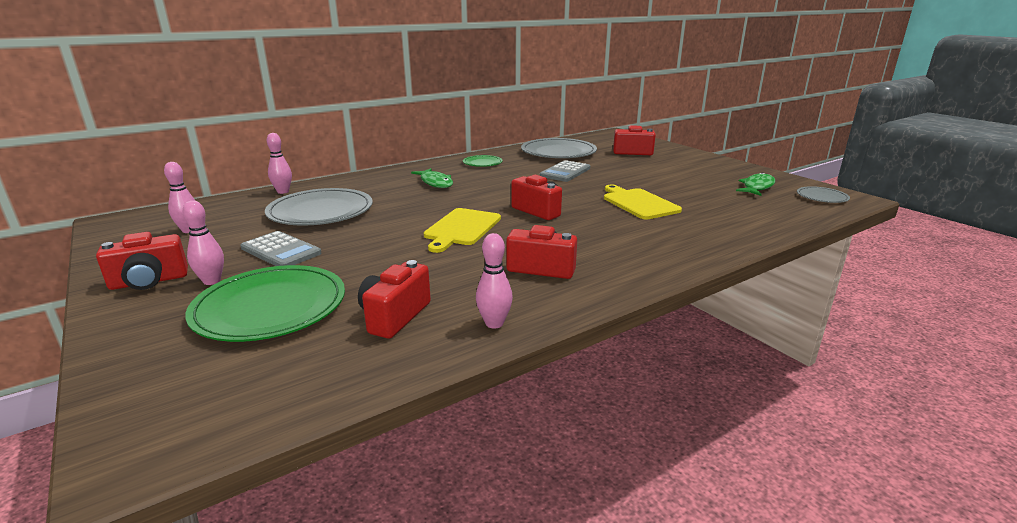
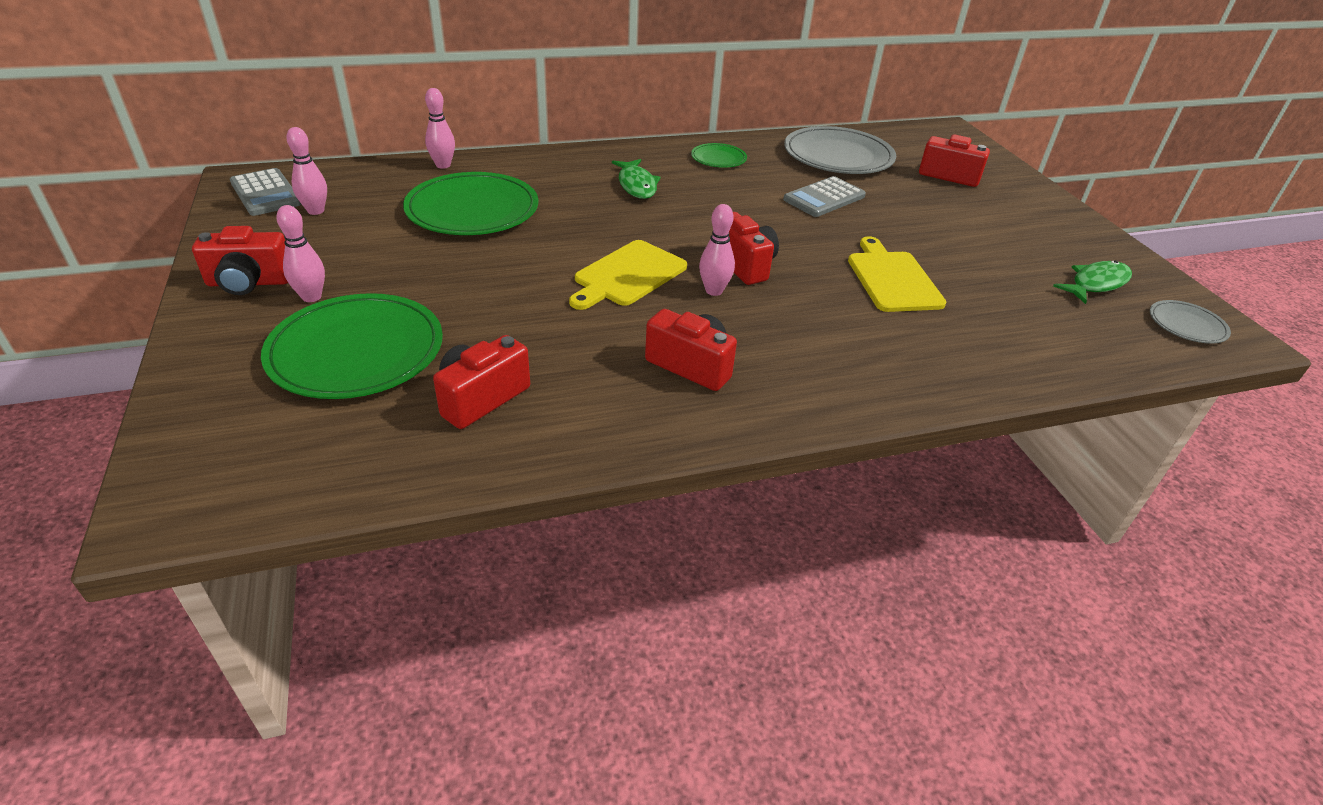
camera: 15 degrees right, 15 degrees up
grey calculator [241,231,322,266] -> grey calculator moved to [230,168,302,216]
grey plate [265,188,373,226] -> green plate [403,172,539,235]
pink bowling pin [476,233,513,329] -> pink bowling pin moved to [699,204,735,296]

